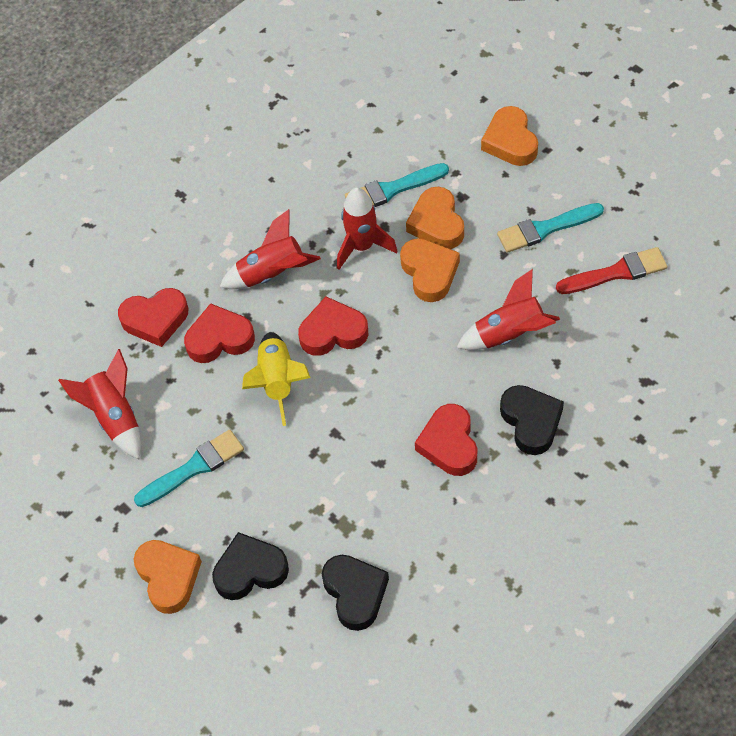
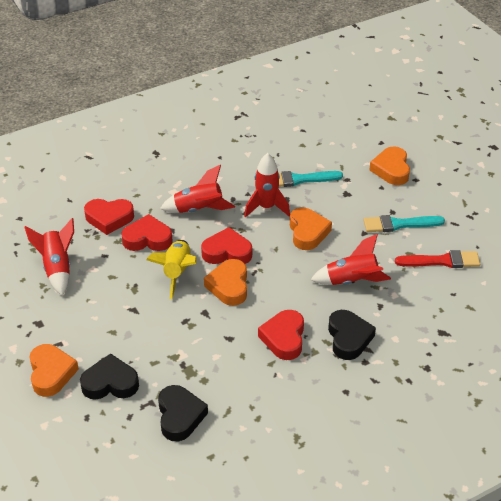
camera: 10 degrees right, 15 degrees down
turquoise brush [134,430,244,507] -> none
orange heart [406,187,464,249] -> orange heart moved to [204,259,247,306]

